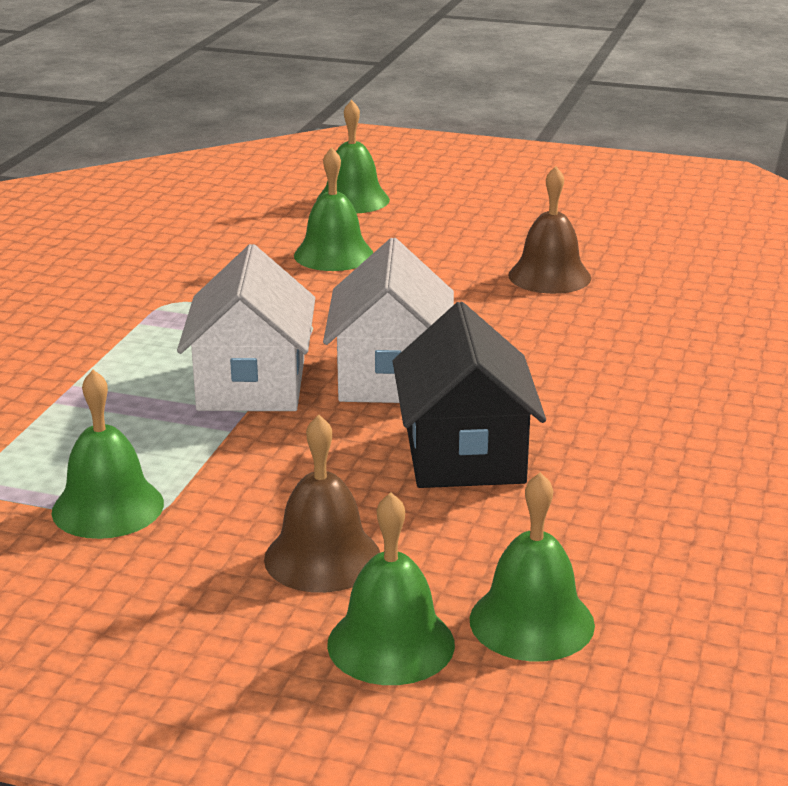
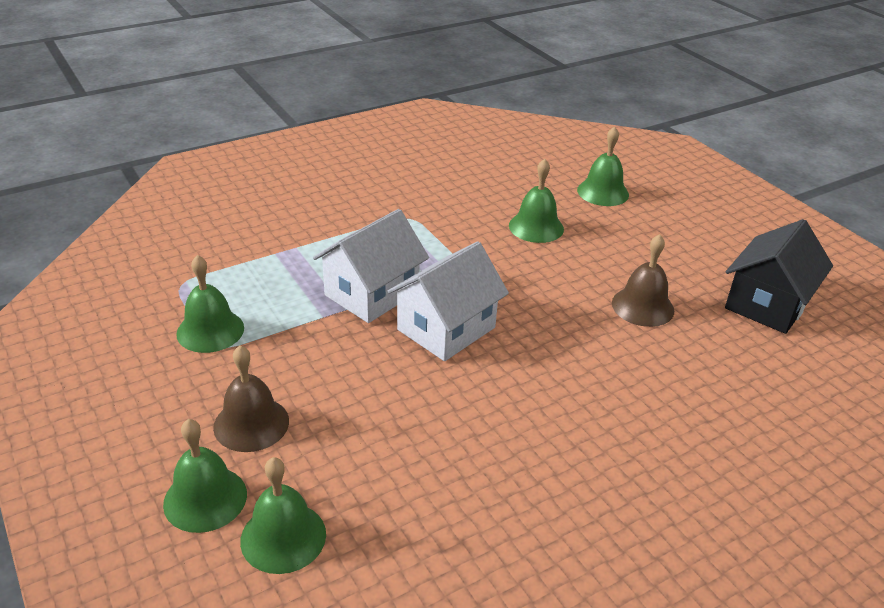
camera: 40 degrees right, 10 degrees up
black house [393,302,546,488] -> black house moved to [725,219,833,334]

